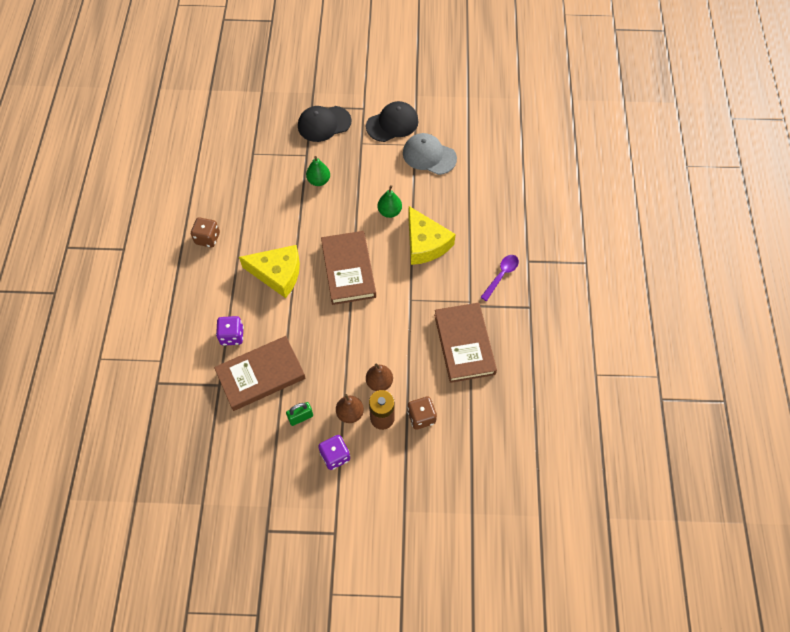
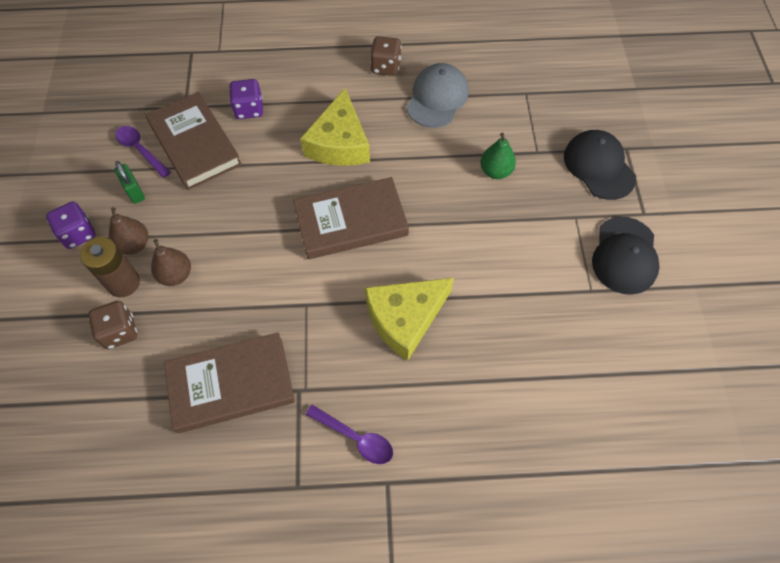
camera: 85 degrees right, 0 degrees up
black cap [366,101,419,142] -> black cap turned 45 degrees clockwise [592,217,659,295]
green pear [377,185,402,218] -> none
grey cap [403,133,457,175] -> grey cap moved to [406,63,469,128]
none -> purple spoon [115,126,171,178]

